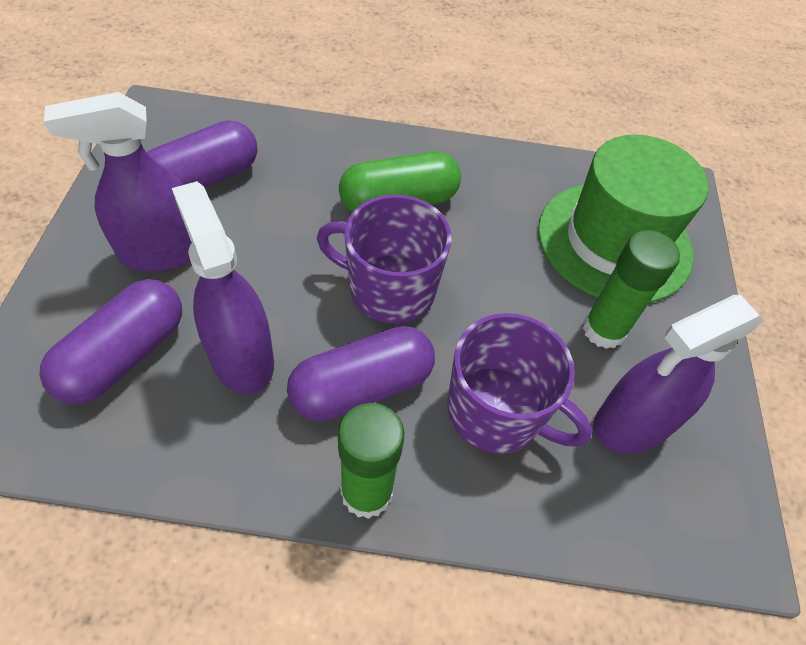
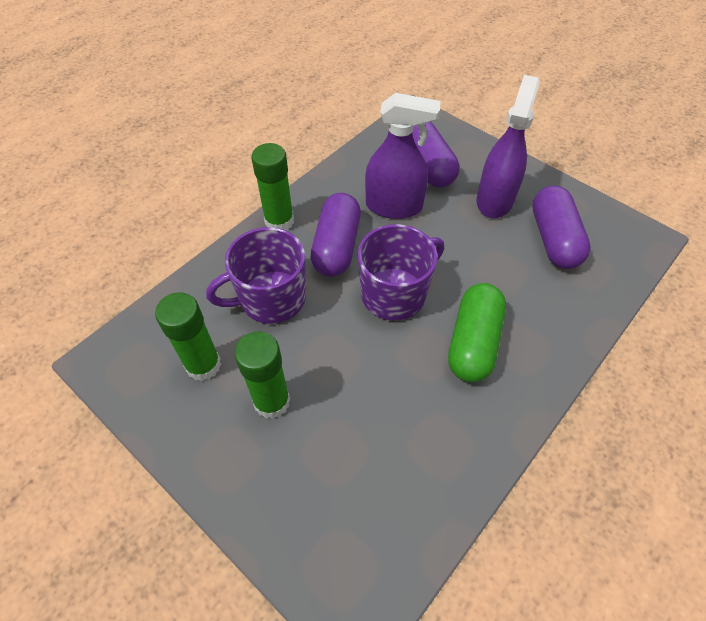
camera: 130 degrees right, 0 degrees up
green hat [538,135,709,303] -> none
purple spray bottle [593,295,764,453] -> green glue stick [155,292,221,381]

